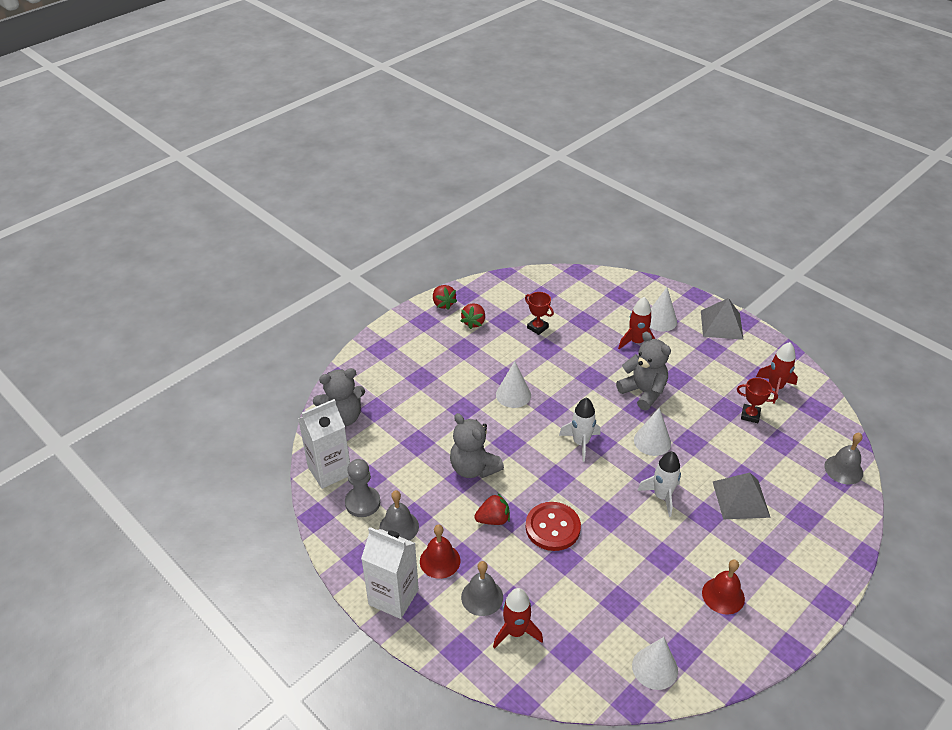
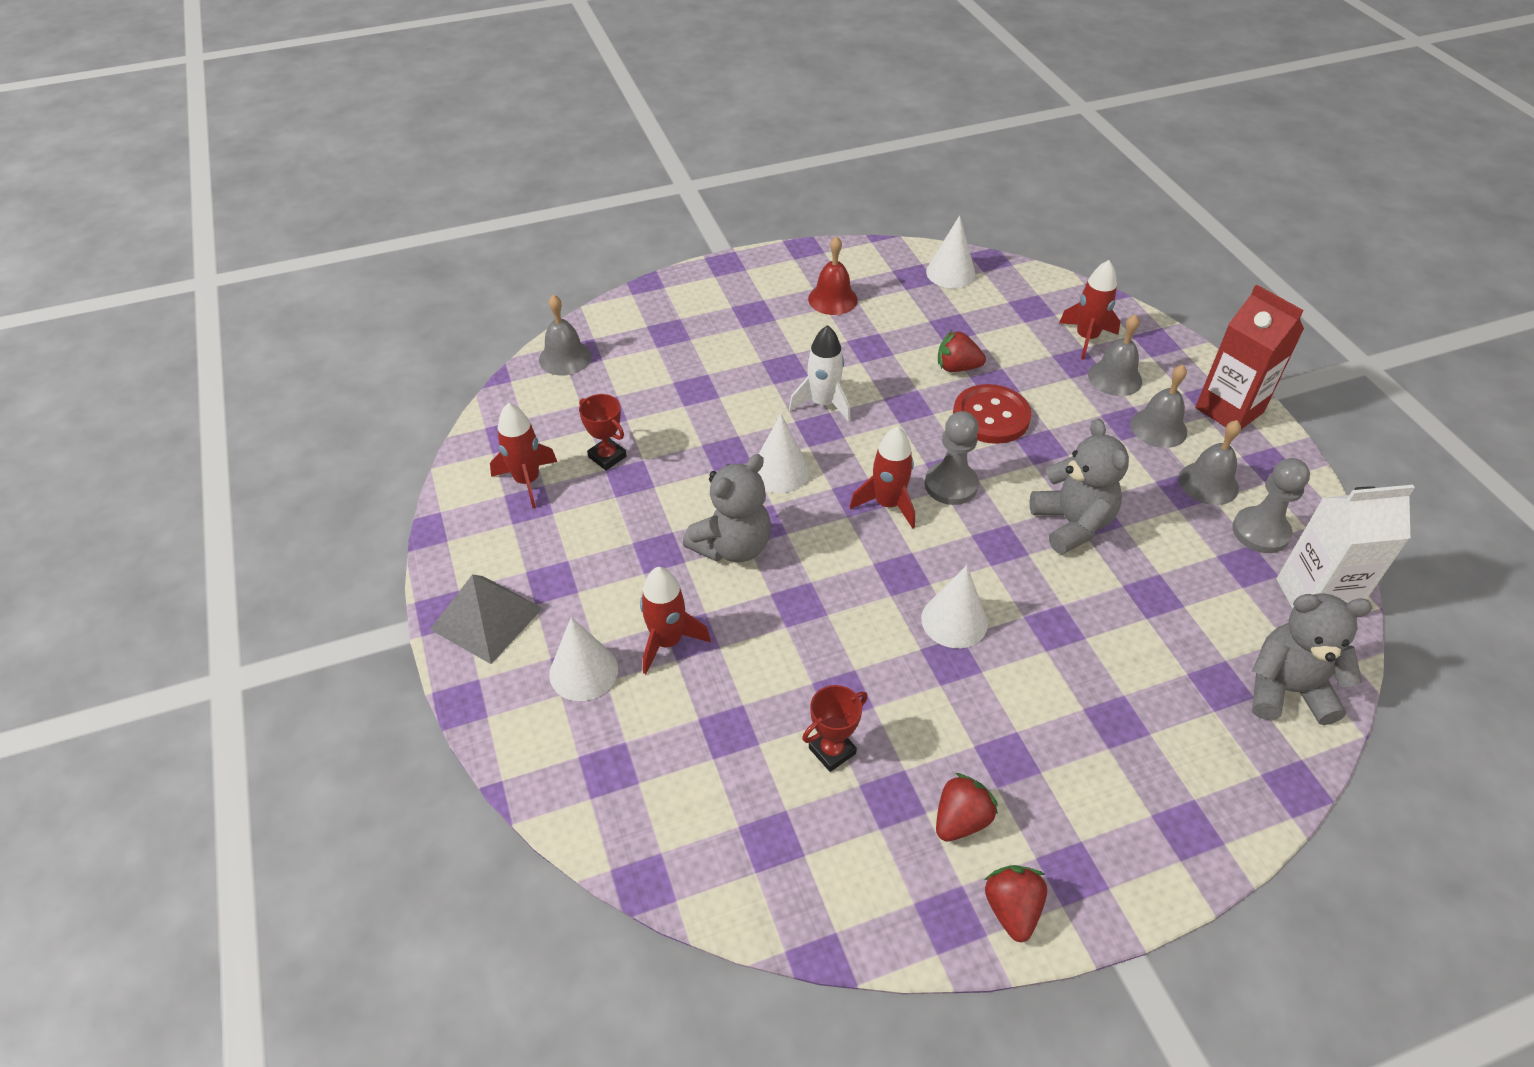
camera: 155 degrees left, 5 degrees up
white carton [361,527,419,619] -> red carton [1195,285,1304,429]
red bell [420,524,460,579] -> grey bell [1130,365,1187,448]
red strawberry [474,493,510,525] -> red strawberry moved to [938,330,986,372]
red trophy [525,292,554,335] -> red trophy turned 75 degrees clockwise [802,685,868,772]
white rocket [559,397,601,462] -> red rocket [850,426,915,529]
grey teddy bear [616,332,671,411] -> grey teddy bear turned 120 degrees counterclockwise [683,454,771,562]
grey pyramid [713,473,771,519] -> none
none -> grey pawn [925,411,979,505]

